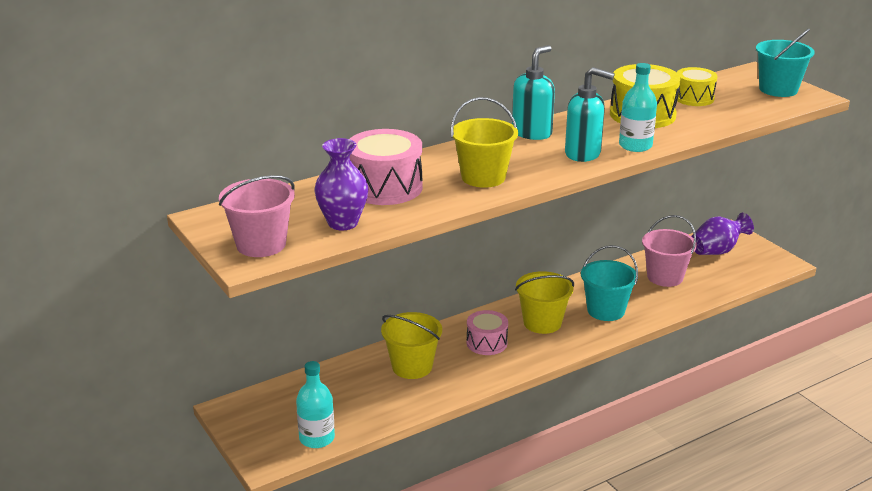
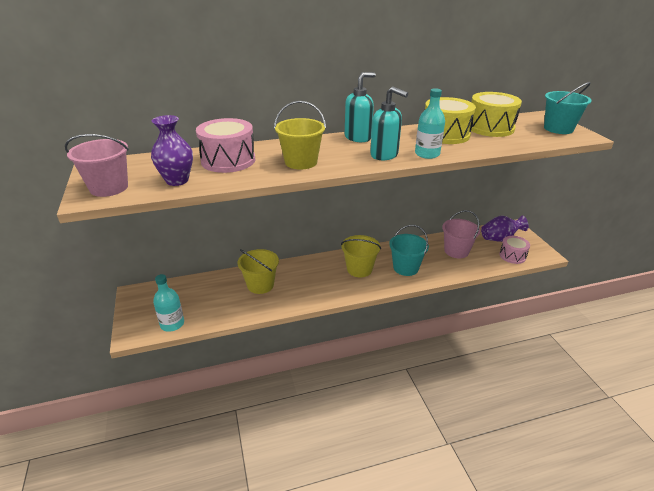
camera: 15 degrees right, 5 degrees up
pink drum [466,310,508,355] -> pink drum moved to [499,236,530,264]
yellow drum [677,67,717,106] -> yellow drum [471,92,522,137], size x1.59

